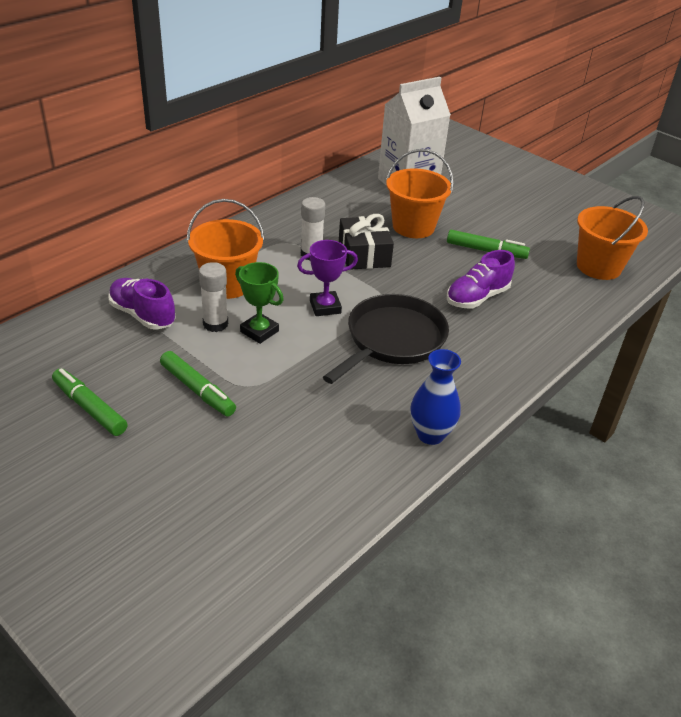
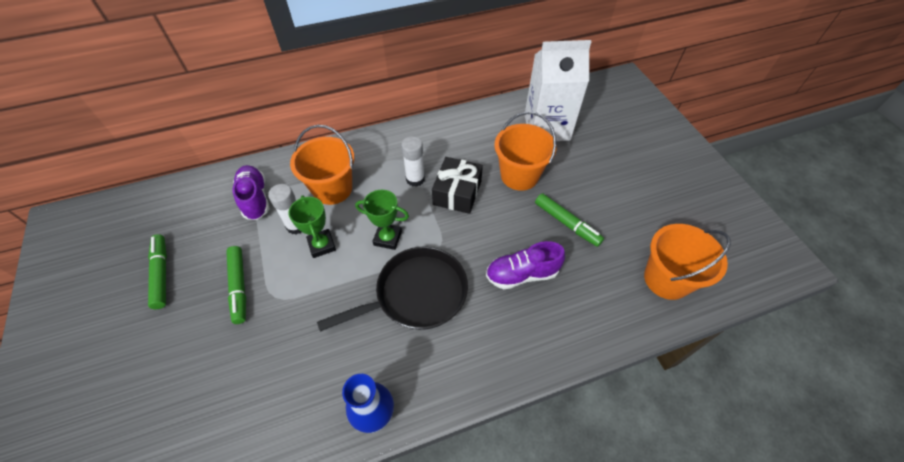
camera: 30 degrees right, 15 degrees up
purple trophy [297,240,358,316] -> green trophy [355,190,409,250]

